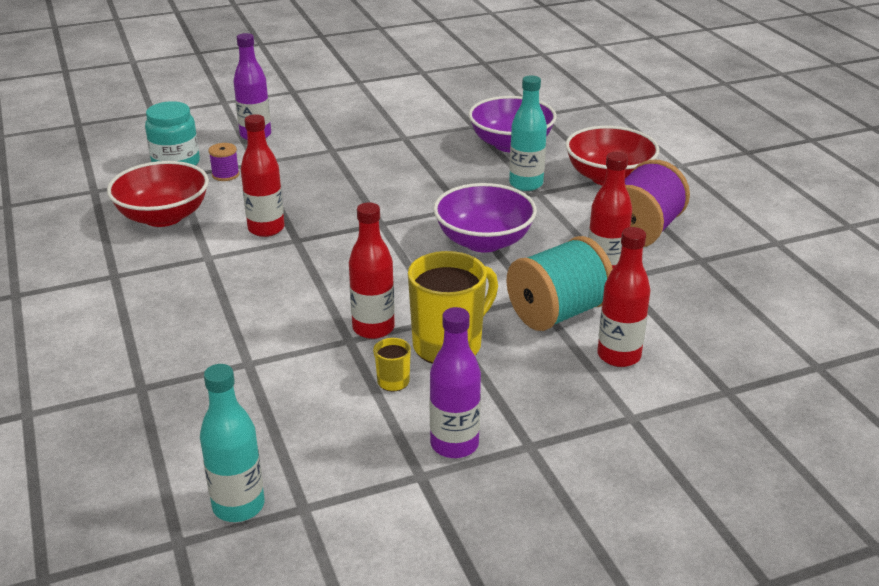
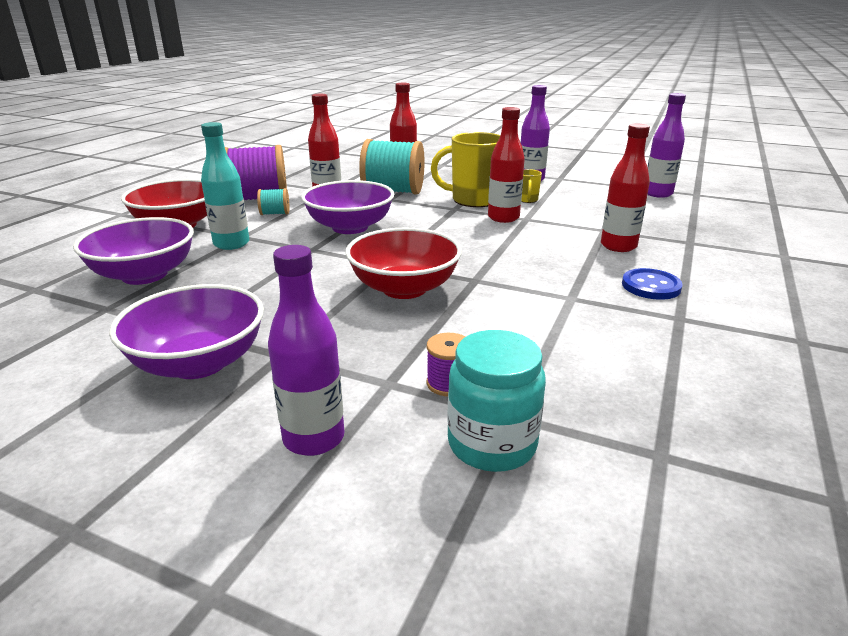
camera: 135 degrees left, 5 degrees down
red bowl [107,161,209,227] -> red bowl moved to [346,228,462,299]
turquoise bottle [200,364,265,522] -> purple bottle [647,93,686,198]
red bottle [241,114,285,237] -> red bottle moved to [601,124,650,252]
none -> purple bowl [109,284,264,379]
none -> turquoise spool [257,188,289,215]
none -> blue button [622,268,683,300]

